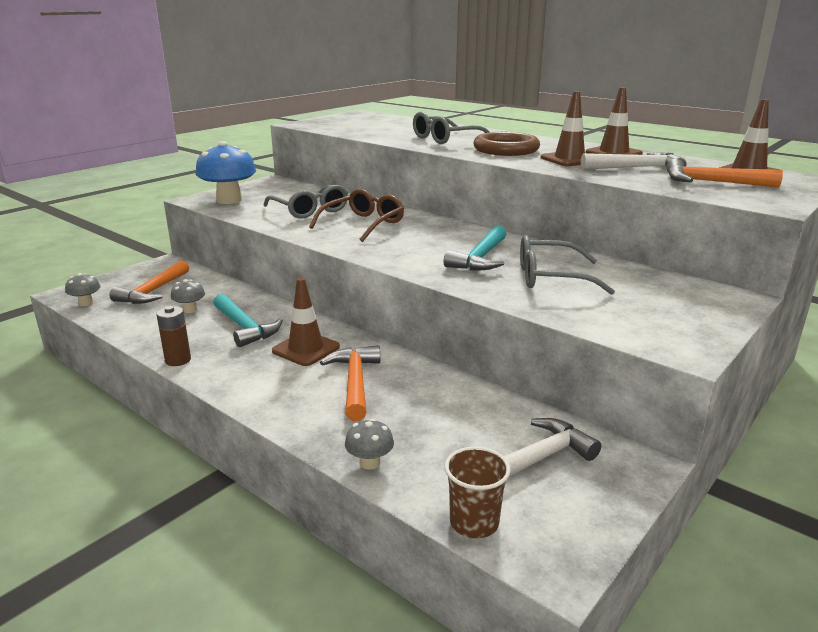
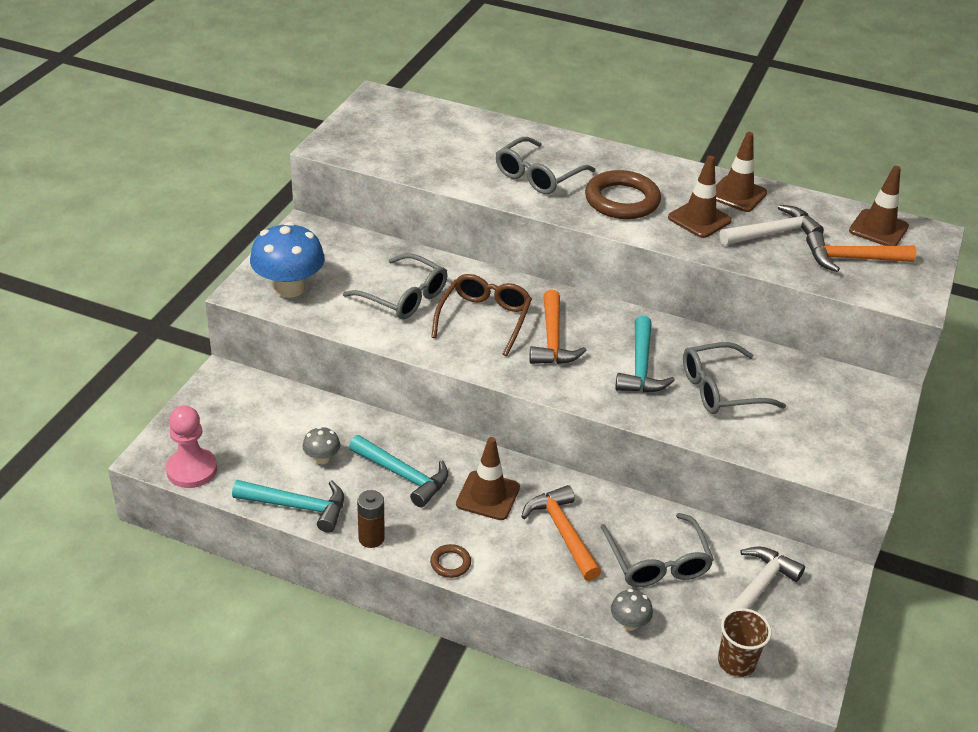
camera: 20 degrees left, 15 degrees up
grey mushroom [65,273,100,306] -> pink pawn [166,406,217,488]
orange hammer [109,260,189,304] -> orange hammer moved to [529,290,587,364]
none -> turquoise hammer [232,480,344,533]
none -> brown ring [430,544,471,578]
none -> grey glasses [601,513,714,587]

